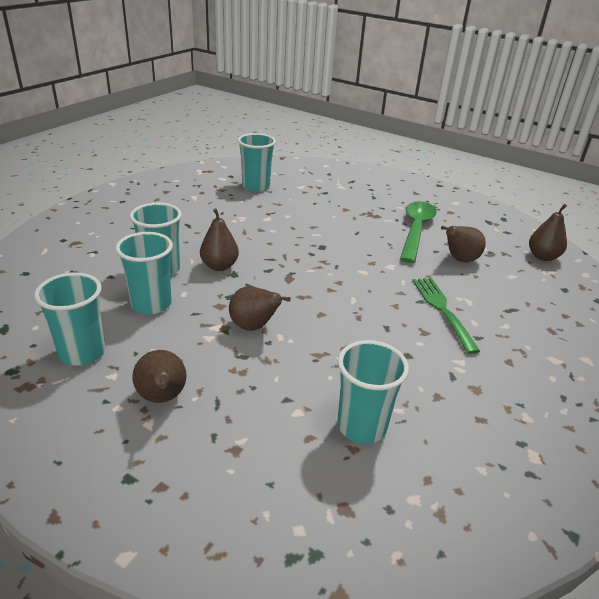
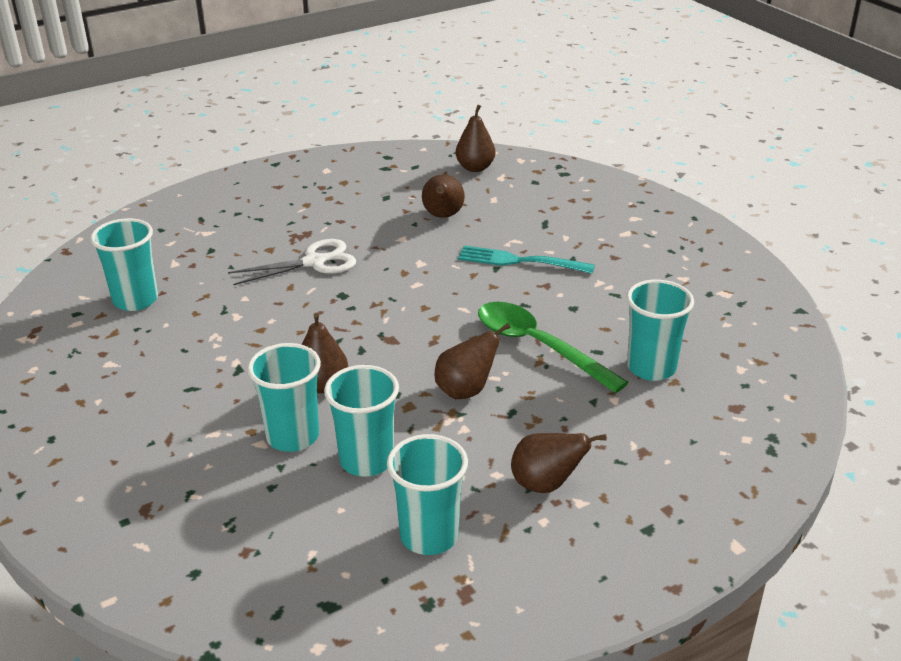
camera: 60 degrees left, 0 degrees up
green spoon [400,201,437,263] -> green spoon moved to [478,302,629,393]
green fork [412,278,480,354] -> turquoise fork [458,246,595,274]
none -> white scissors [228,239,356,285]

